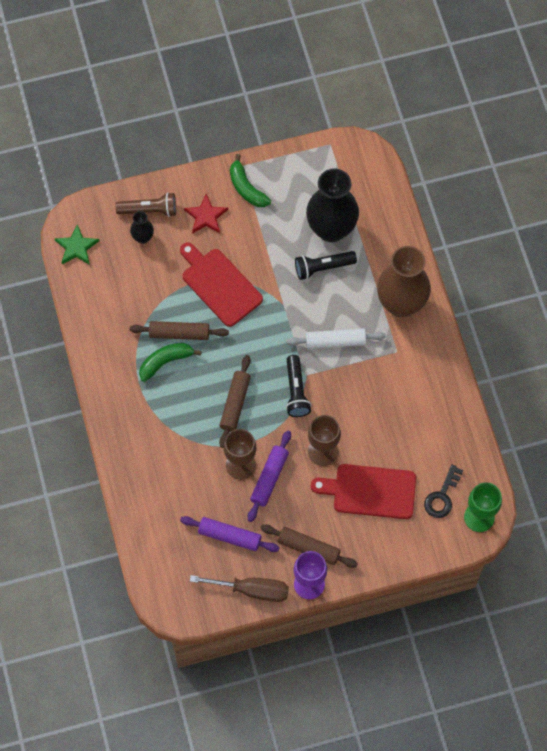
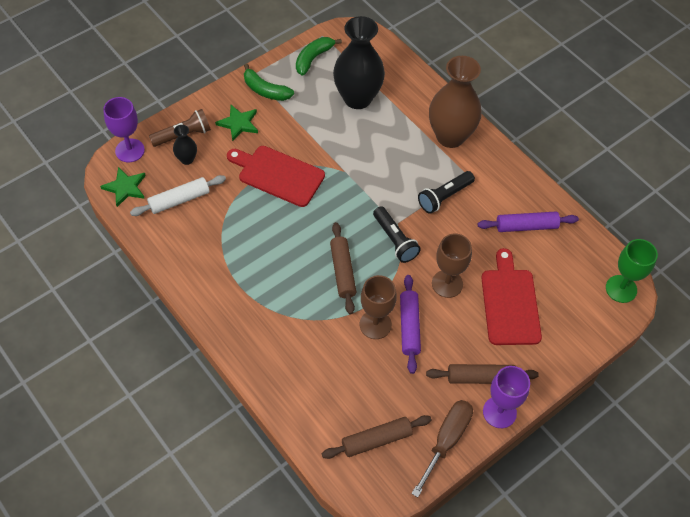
camera: 25 degrees left, 10 degrees down
brown rolling pin [129,321,229,340] -> brown rolling pin moved to [322,415,432,459]
green banana [139,343,202,382] -> green banana moved to [296,37,342,76]
purple rolling pin [180,516,280,552] -> purple rolling pin moved to [478,212,579,232]
red star [184,194,228,234] -> green star [215,105,258,142]
brown screwdriver [190,575,289,602] -> brown screwdriver turned 45 degrees counterclockwise [411,400,473,497]
white rolling pin [286,328,386,349] -> white rolling pin moved to [130,175,226,216]
black flashlight [295,251,357,280] -> black flashlight moved to [418,171,475,214]
red cutting board [311,464,416,519] -> red cutting board turned 105 degrees clockwise [481,248,542,345]
black key [424,465,463,518] -> none
none -> purple goblet [103,97,145,162]

